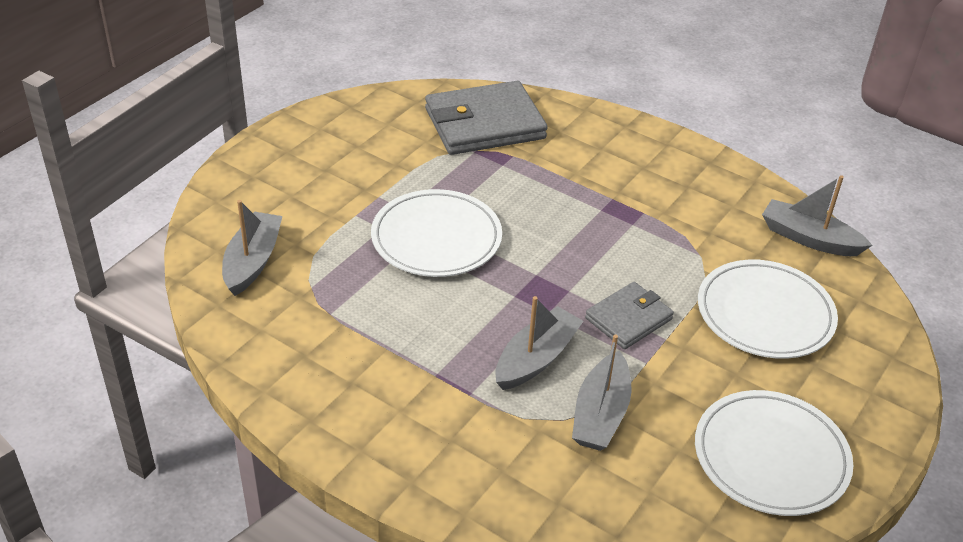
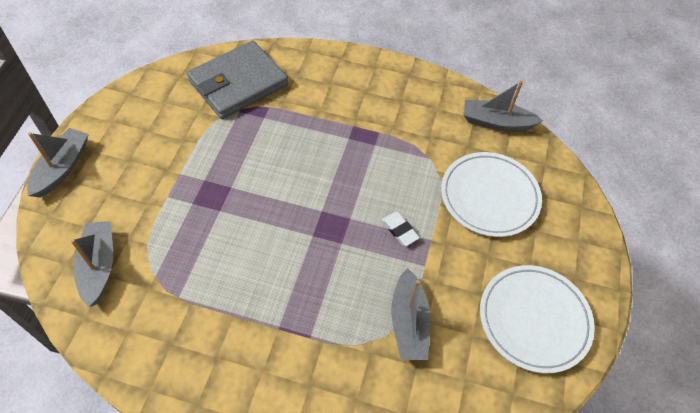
camera: 20 degrees left, 15 degrees up
white plate [371,189,502,277] -> none
grey boat [495,296,583,390] -> grey boat moved to [27,128,89,198]
grey wallet [585,282,674,349] -> white eraser [382,212,420,246]

